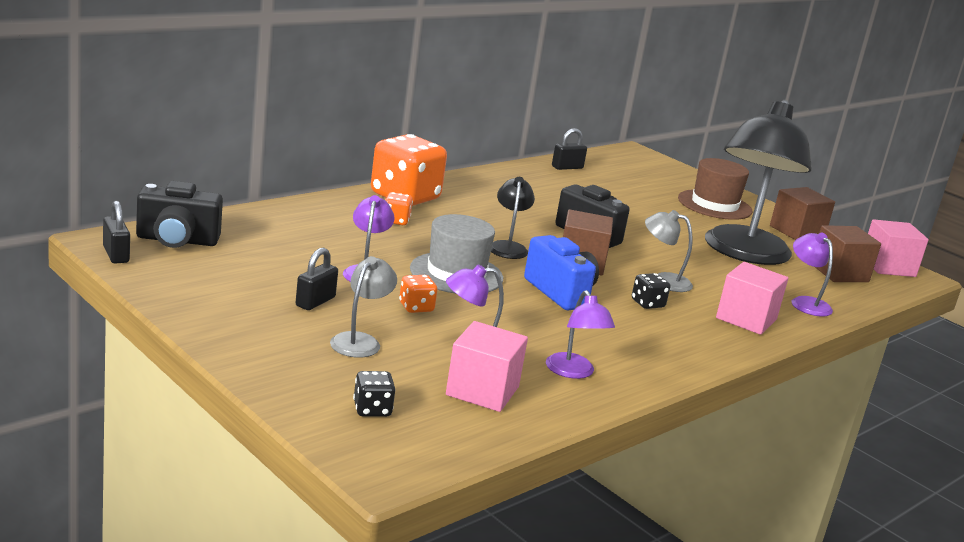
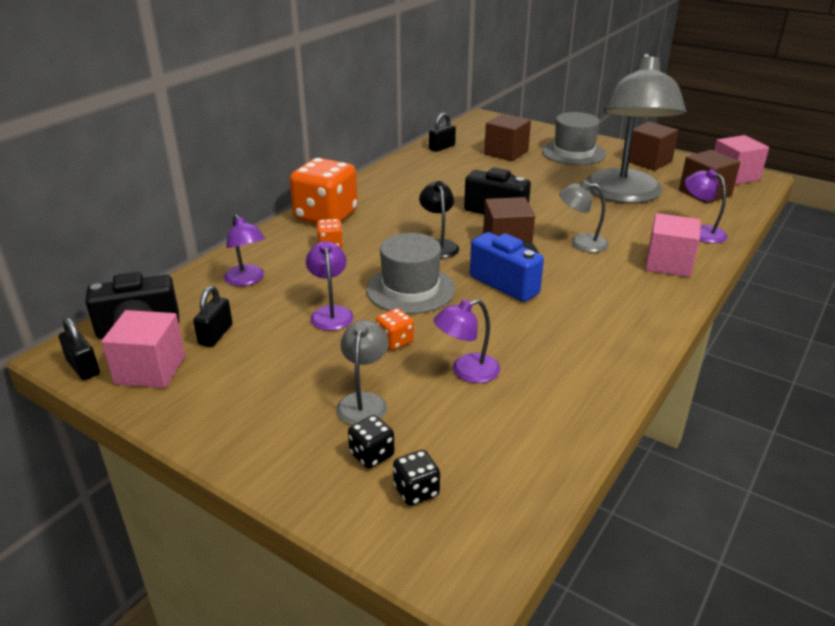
camera: 10 degrees left, 10 degrees up
black padlock [296,247,338,310] -> black padlock moved to [193,286,233,347]
pink cube [446,321,528,412] -> pink cube moved to [101,310,185,388]
purple lamp [546,290,615,379] -> purple lamp moved to [224,214,265,286]
black dice [632,273,670,309] -> black dice moved to [348,415,394,469]
brown hat [678,158,752,220] -> grey hat [542,112,606,165]
black lamp [705,100,812,265] -> grey lamp [586,53,686,203]
none -> brown cube [484,114,531,161]

